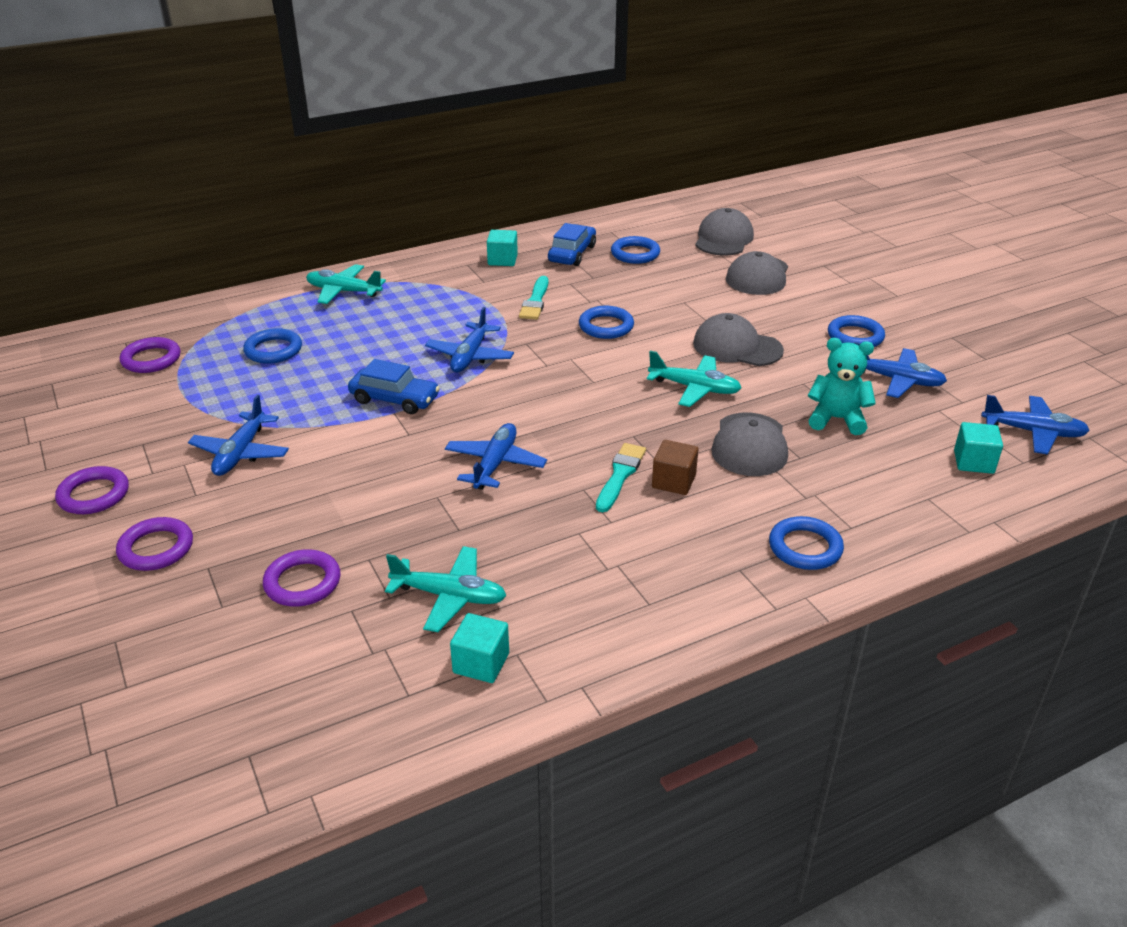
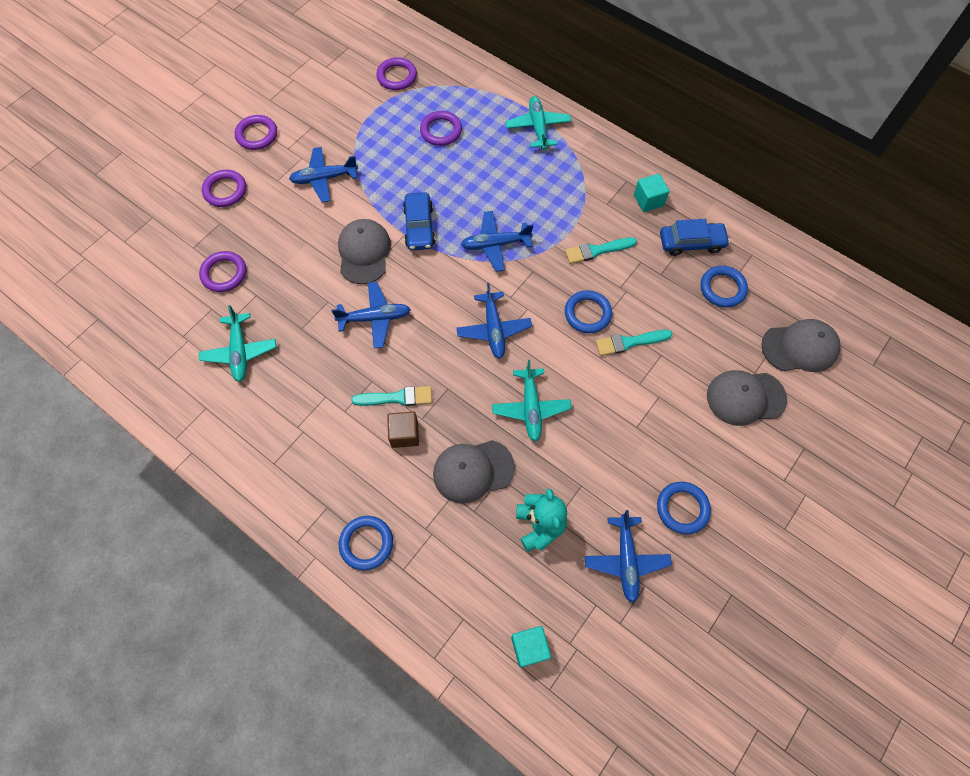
camera: 65 degrees right, 30 degrees up
blue ring [243,328,302,364] -> purple ring [420,111,462,146]
turquoise cube [450,613,509,683] -> none
grey cap [693,313,784,366] -> grey cap moved to [338,219,391,284]
blue plane [981,395,1090,455] -> blue plane moved to [456,283,532,359]
none -> turquoise brush [595,330,673,356]

